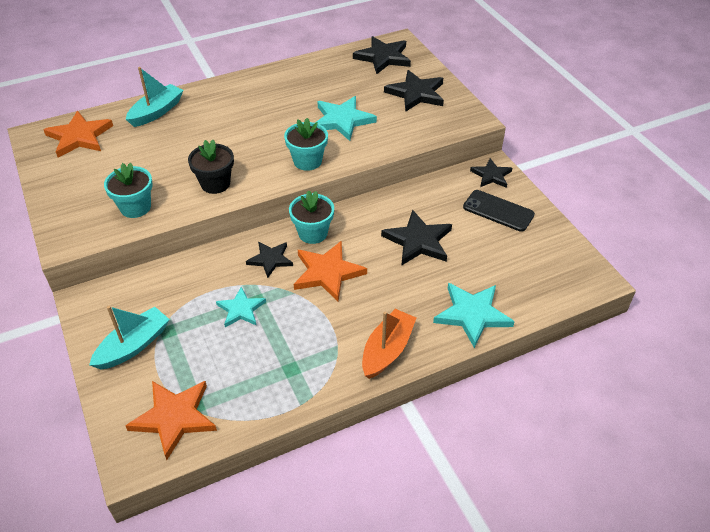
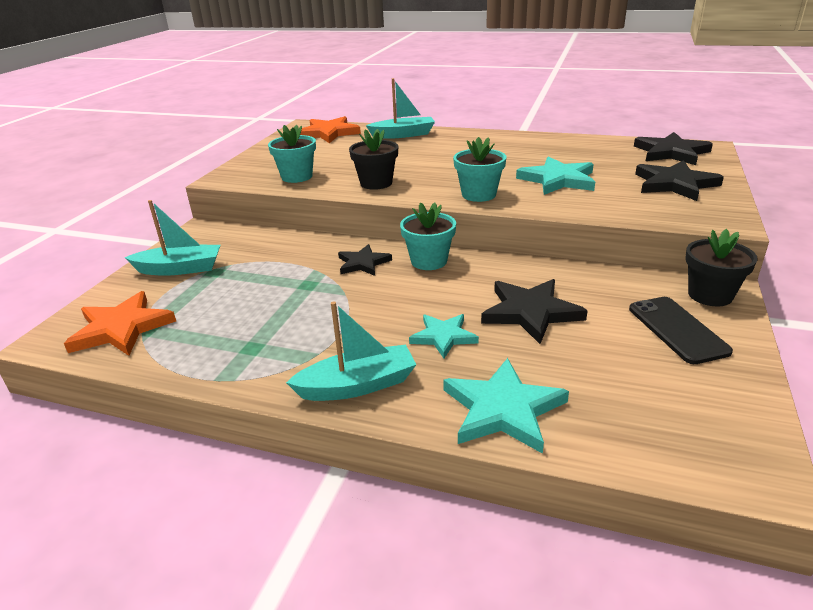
camera: 45 degrees right, 15 degrees down
turquoise star [216,287,266,327] -> turquoise star moved to [409,314,479,359]
orange star [294,241,367,302] -> none
orange boat [362,309,416,379] -> turquoise boat [286,301,417,401]
black star [470,158,512,188] -> black flower pot [685,229,758,306]

